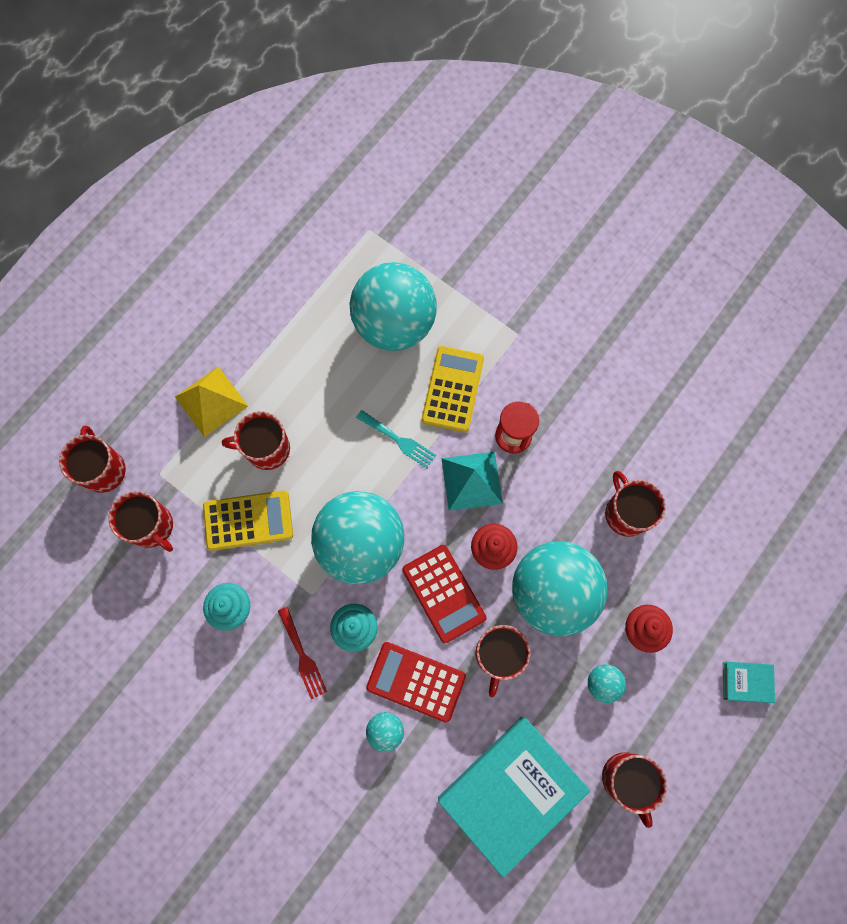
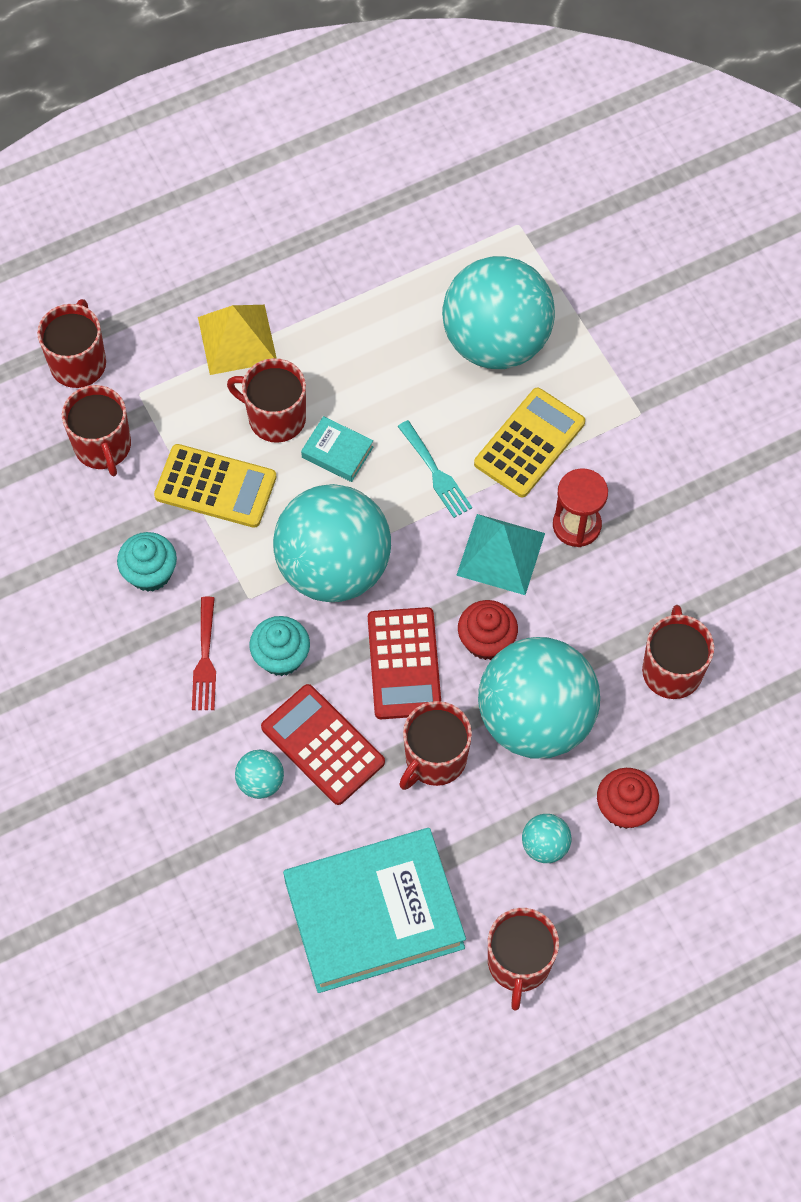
camera: 25 degrees right, 10 degrees down
turquoise book [723,662,775,703] -> turquoise book moved to [301,416,373,482]

